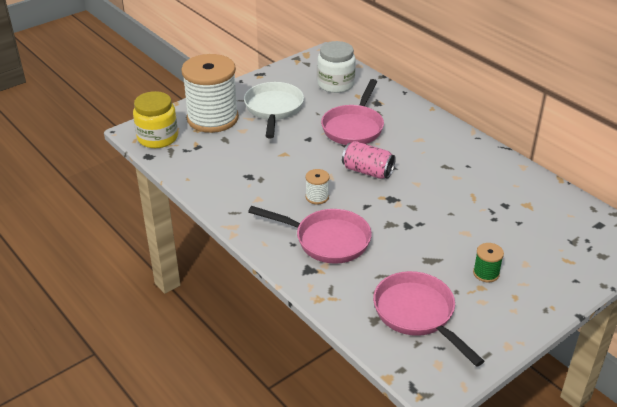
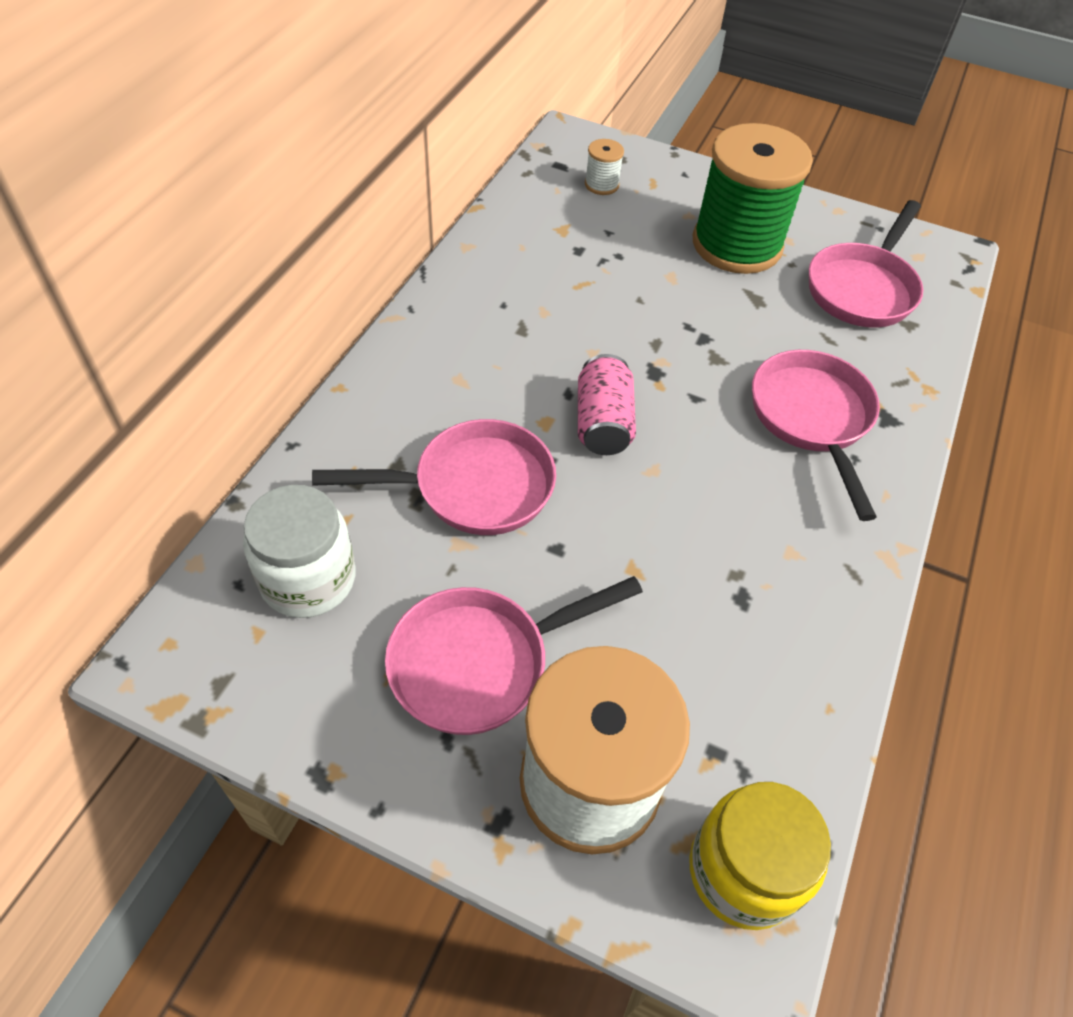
camera: 120 degrees left, 15 degrees up
white pan [244,82,304,139] -> pink pan [385,576,643,735]
white spool [306,169,330,205] -> white spool moved to [585,139,624,195]
green spool [473,243,504,282] -> green spool [693,123,813,274], size x2.48

